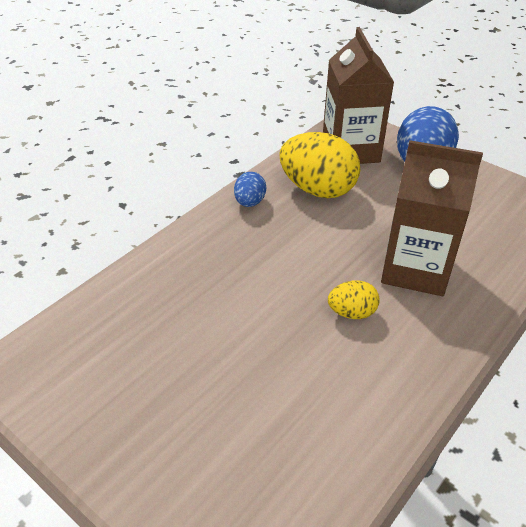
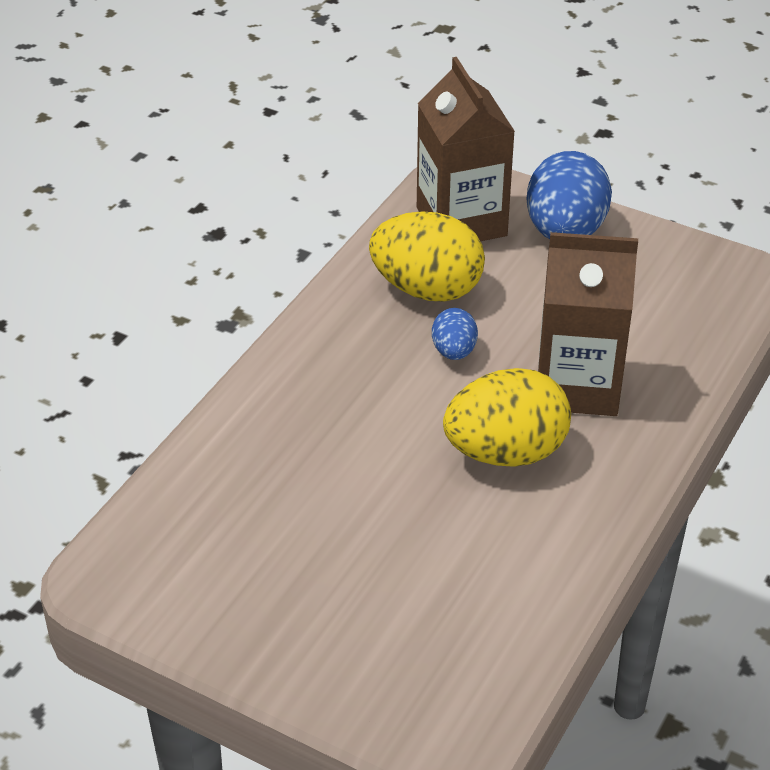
camera: 10 degrees left, 0 degrees up
blue egg [234,172,266,207] -> blue egg moved to [432,308,478,360]
yellow egg [328,280,380,319] -> yellow egg [443,368,571,467], size x1.96

